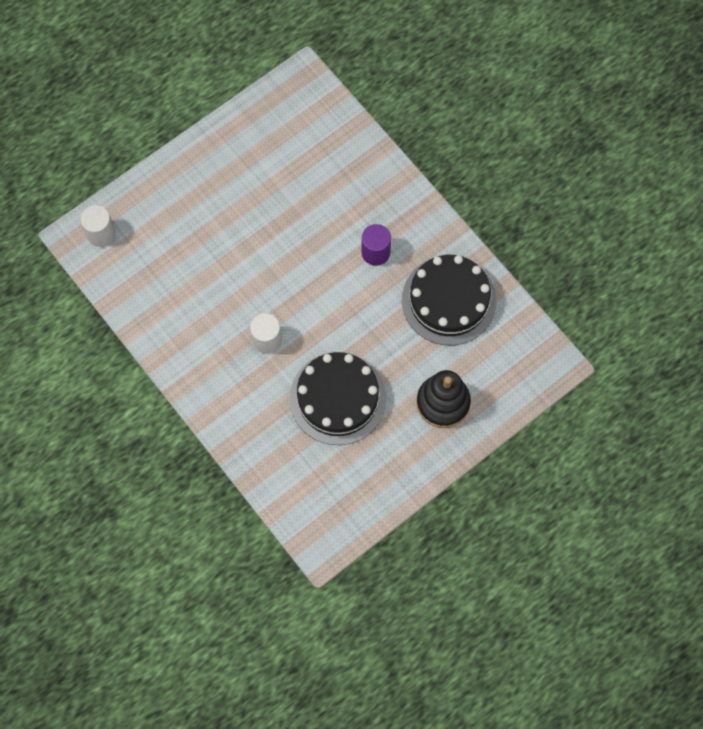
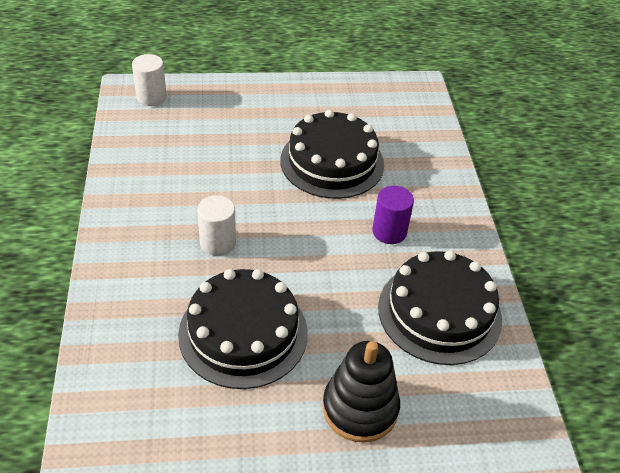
camera: 30 degrees right, 25 degrees down
none -> black cake [281,110,384,199]

